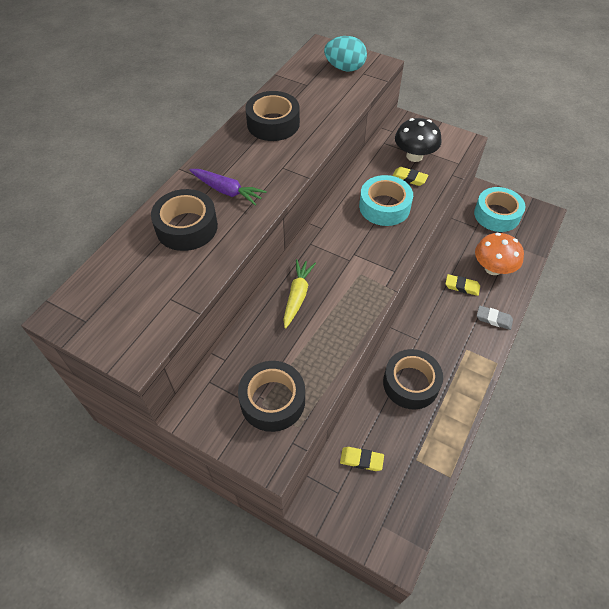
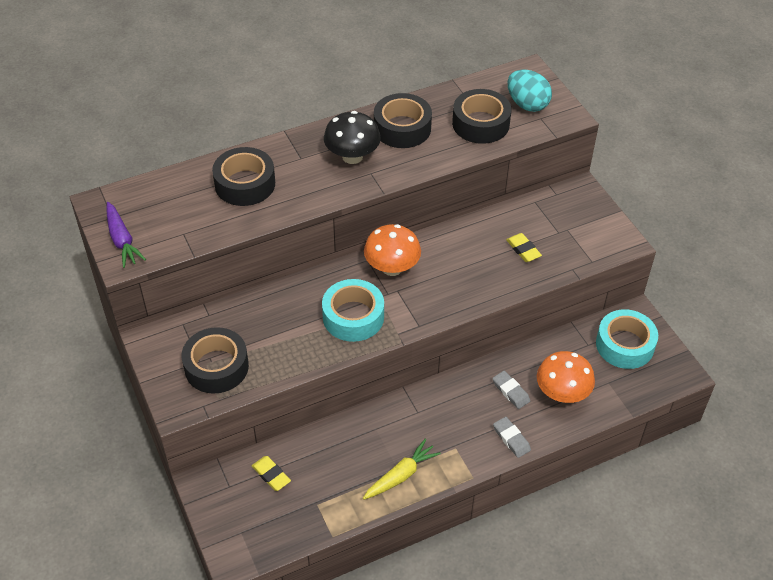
camera: 35 degrees right, 5 degrees down
purple carrot [189,169,266,206] -> purple carrot moved to [106,202,146,268]
yellow carrot [283,259,316,329] -> yellow carrot moved to [363,439,441,500]
turquoise tape [359,175,413,226] -> turquoise tape moved to [322,279,384,342]
black tape [383,349,443,409] -> black tape moved to [452,89,511,144]
black mushroom [395,118,442,162] -> black mushroom moved to [324,111,381,164]
yellow eraser [445,274,480,296] -> grey eraser [492,371,530,409]
none -> orange mushroom [364,224,421,276]

